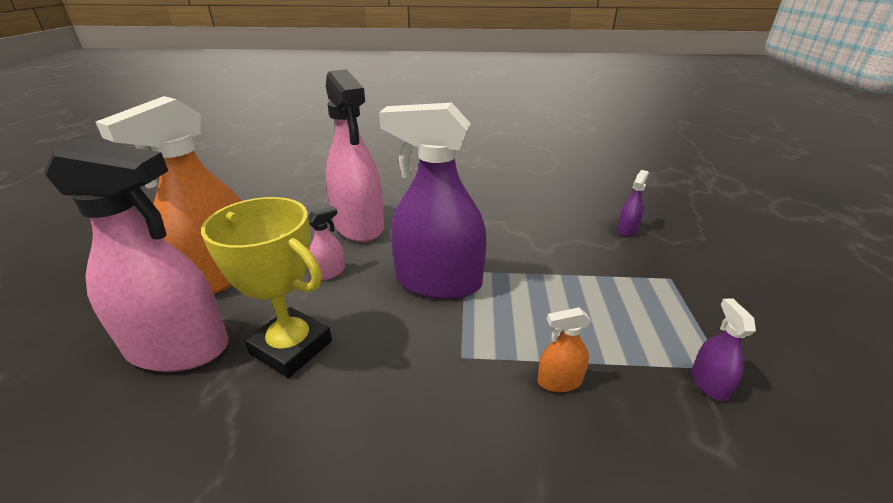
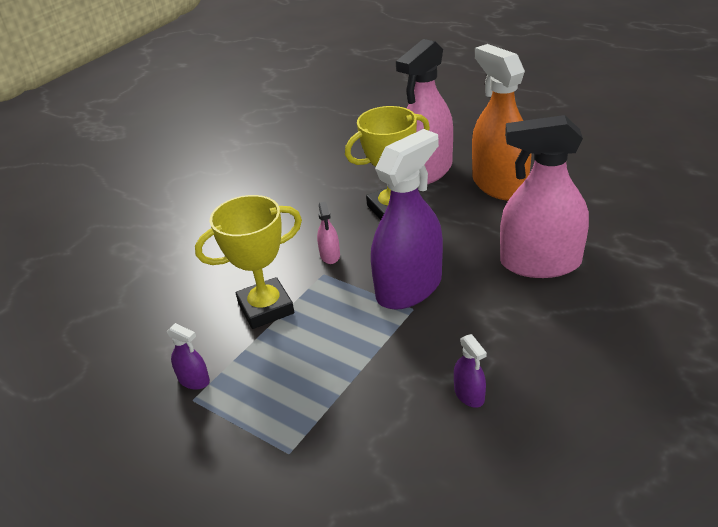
camera: 125 degrees right, 5 degrees up
pink spray bottle [308,206,345,281] -> pink spray bottle moved to [317,202,340,264]
orange spray bottle [537,307,591,392] -> yellow trophy [195,195,302,329]
purple spray bottle [617,170,649,237] -> purple spray bottle moved to [454,334,487,408]

